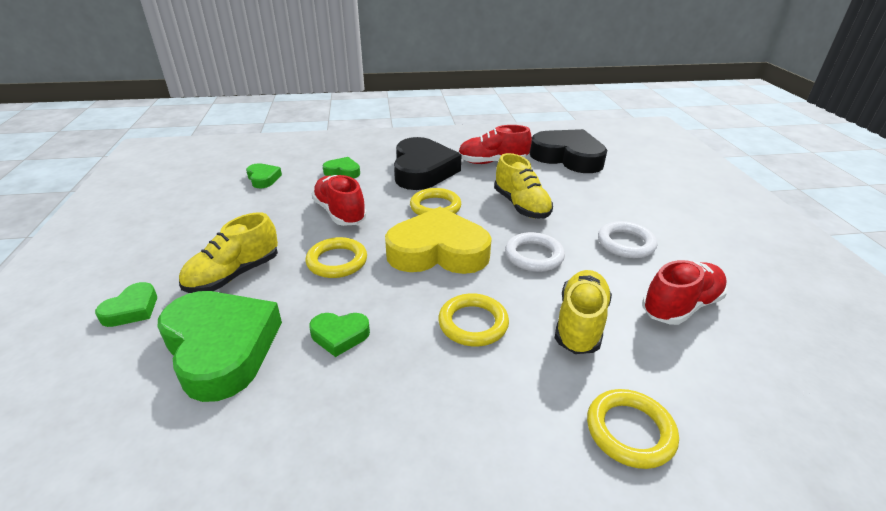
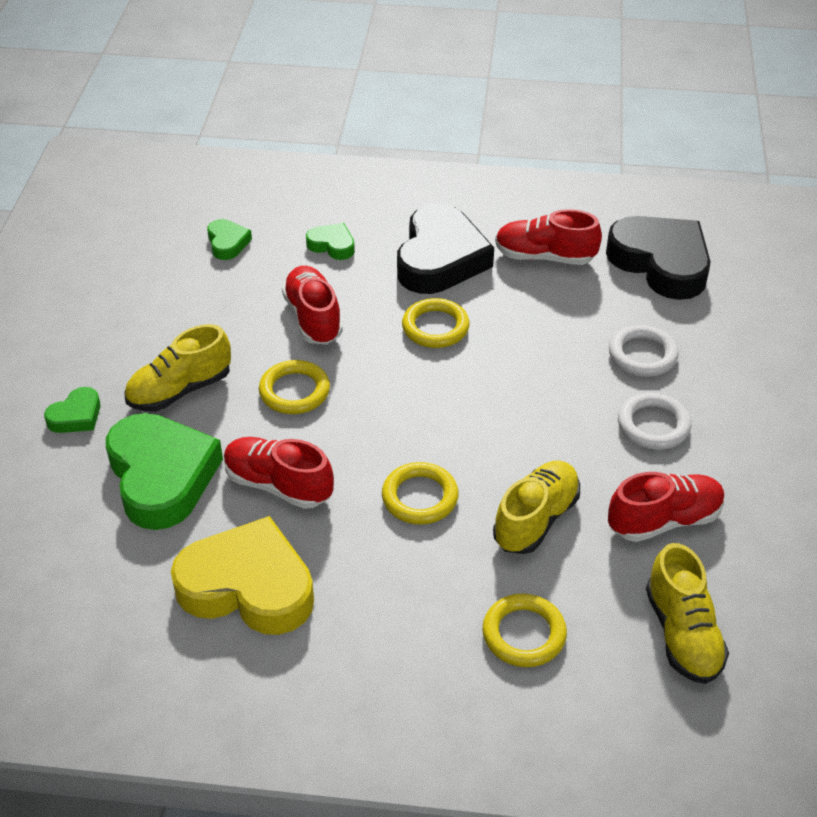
camera: 15 degrees right, 10 degrees up
green heart [309,313,370,357] -> red shoe [224,437,334,509]
yellow heart [385,207,492,274] -> yellow heart moved to [171,516,314,635]
yellow shoe [494,153,553,219] -> yellow shoe moved to [646,543,729,684]
white ring [505,232,565,272] -> white ring moved to [609,325,679,377]

